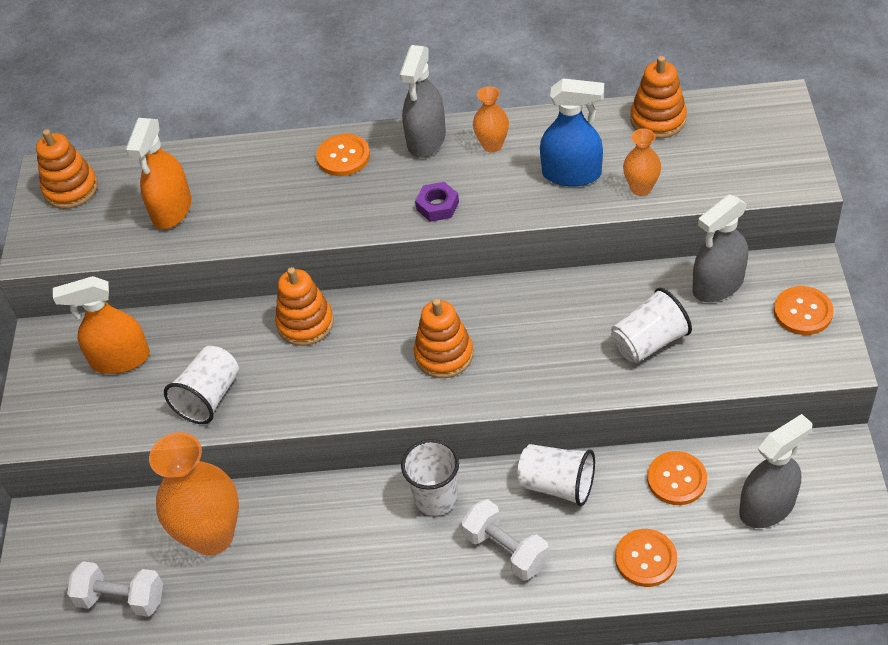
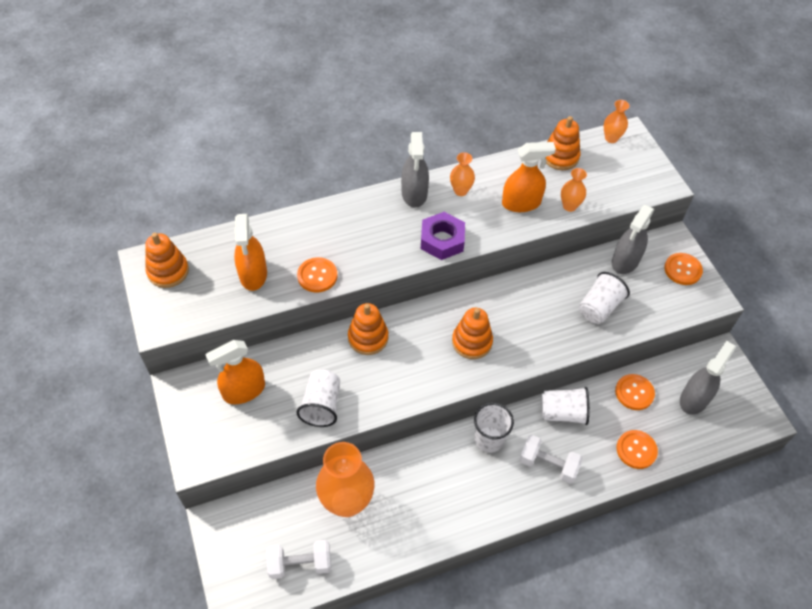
camera: 25 degrees left, 5 degrees up
orange button [316,134,370,176] -> orange button moved to [297,257,337,293]
purple nut [415,182,459,222] -> purple nut [421,212,465,260], size x1.64
blue spray bottle [540,78,604,187] -> orange spray bottle [502,142,556,212]
none -> orange vase [604,100,630,143]

